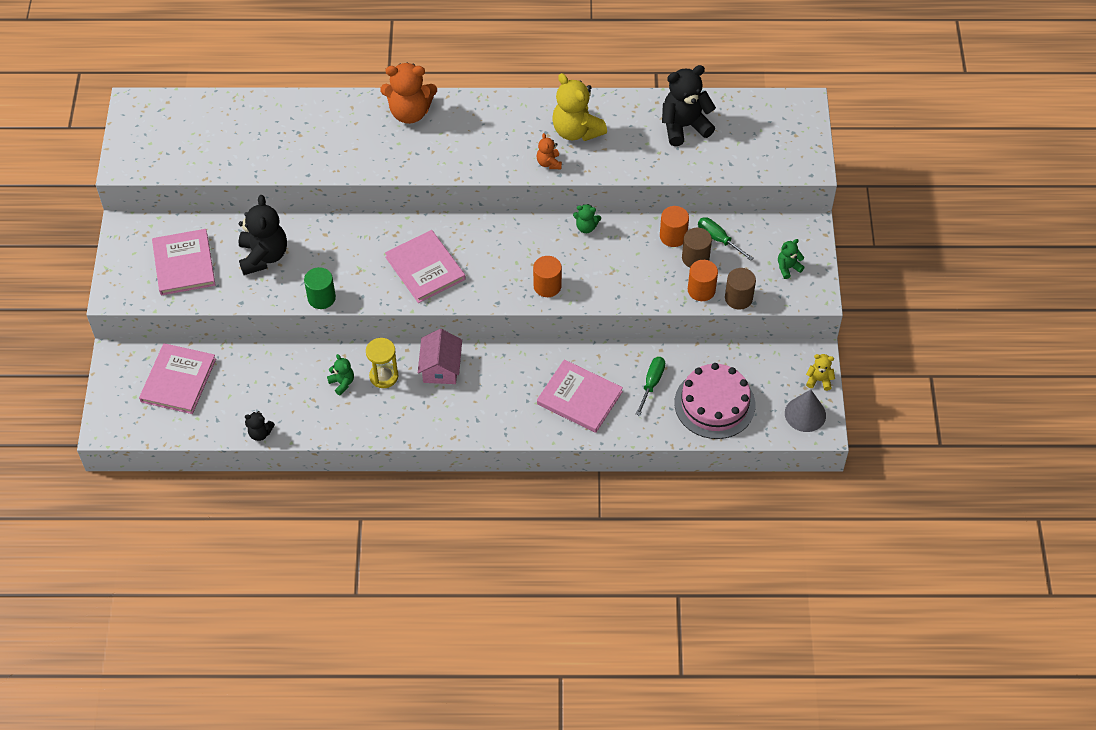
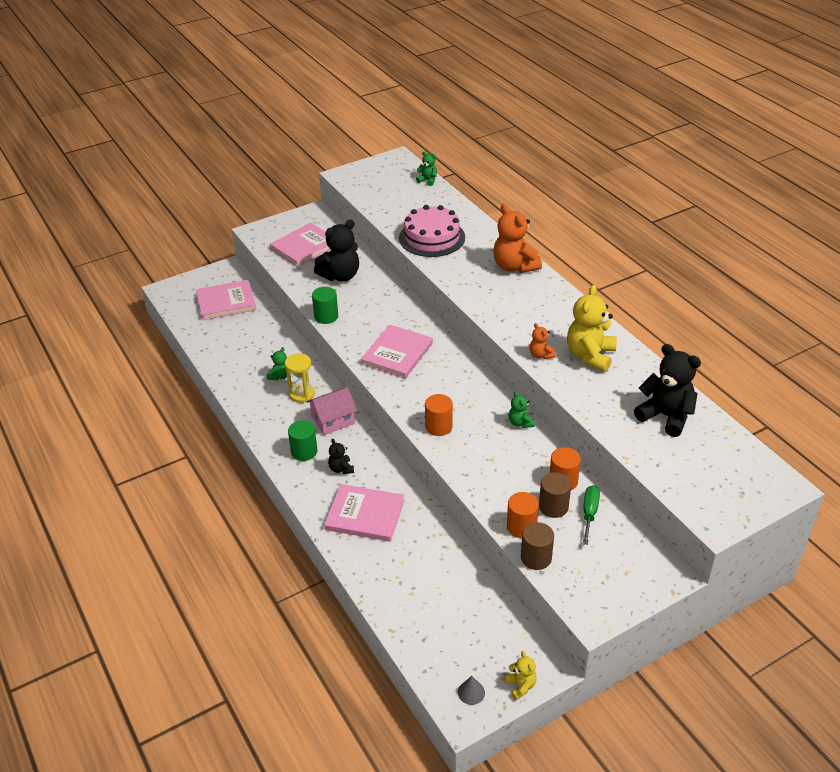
camera: 60 degrees right, 15 degrees down
black teddy bear [245,411,275,441] -> black teddy bear moved to [328,439,354,474]
orange teddy bear [537,133,562,169] -> orange teddy bear turned 75 degrees counterclockwise [529,323,556,359]
pink book [537,359,623,433] -> pink book turned 75 degrees counterclockwise [324,484,405,542]
green screwdriver [636,357,665,416] -> none
pink cake [674,363,755,439] -> pink cake moved to [399,205,465,257]
green teddy bear [778,239,805,279] -> green teddy bear moved to [416,151,437,186]
grey cone [785,390,826,432] -> grey cone [458,676,485,705], size x0.57
none -> green cylinder [288,420,317,461]

